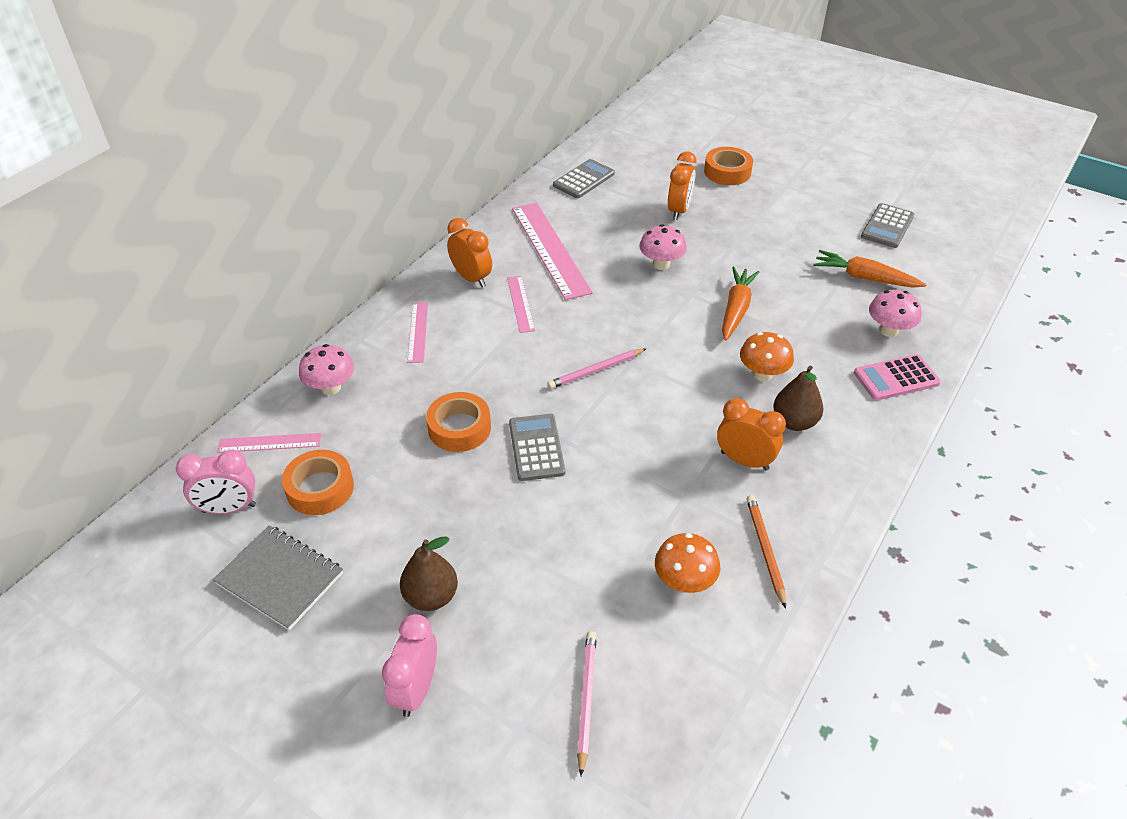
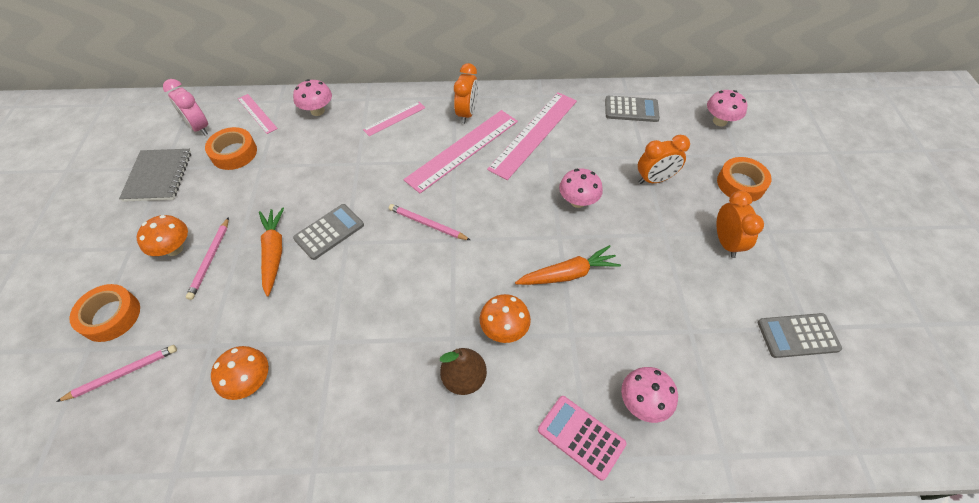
camera: 55 degrees right, 10 degrees up
pink clock [382,614,437,717] -> none
brown pear [400,536,458,611] -> orange mushroom [137,215,188,256]
orange tape [426,392,491,452] -> orange tape moved to [69,284,140,342]
pink ruler [507,276,535,333] -> pink ruler [403,110,518,193], size x1.96
orange clock [717,398,786,470] -> orange clock moved to [716,191,764,258]
orange pencil [747,495,786,609] -> none
orange carrot [813,250,927,288] -> orange carrot moved to [259,207,284,297]
none -> pink pencil [186,217,229,300]
none -> pink mushroom [707,90,747,127]

